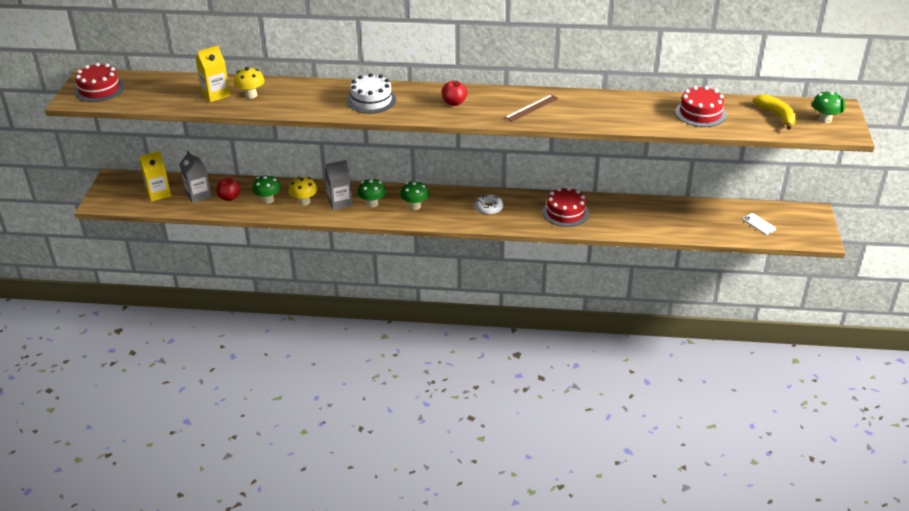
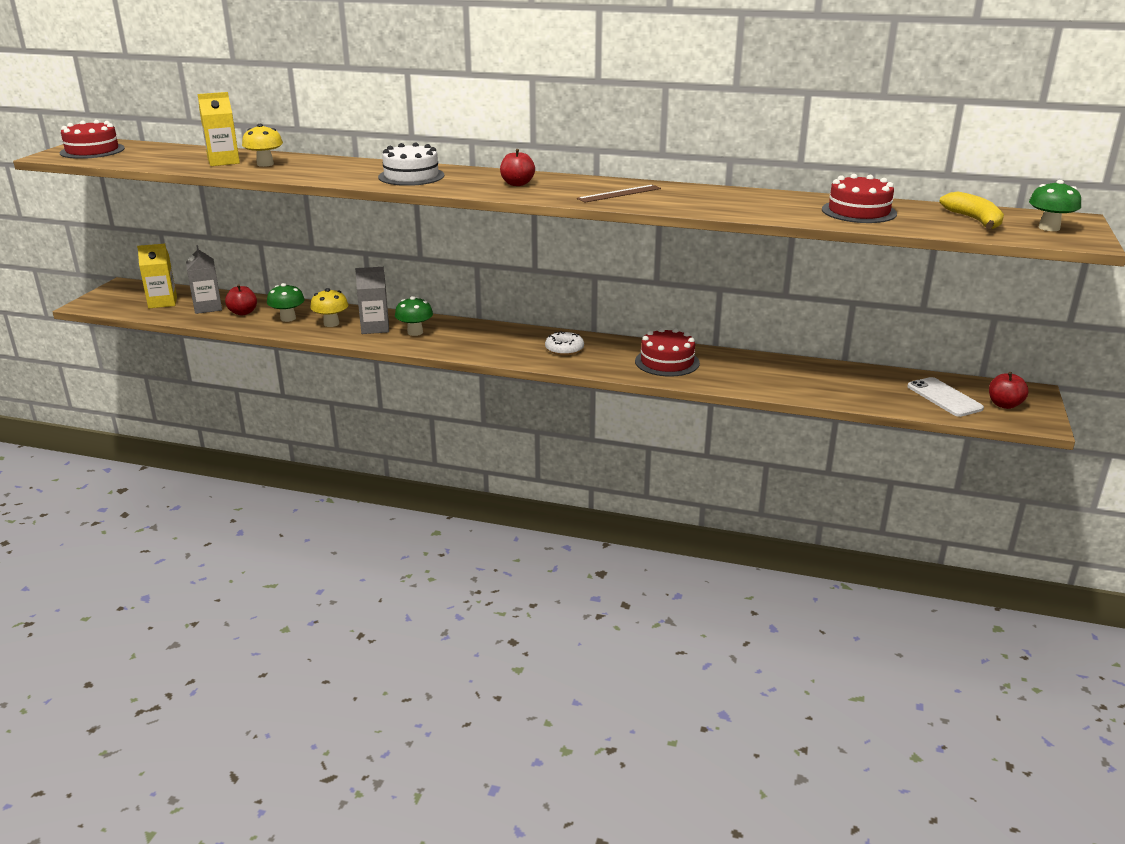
camera: 10 degrees right, 10 degrees down
green mushroom [400,180,429,210] -> none
white phone [742,213,776,235] -> white phone [907,377,984,417], size x1.55
none -> red apple [989,372,1029,409]

